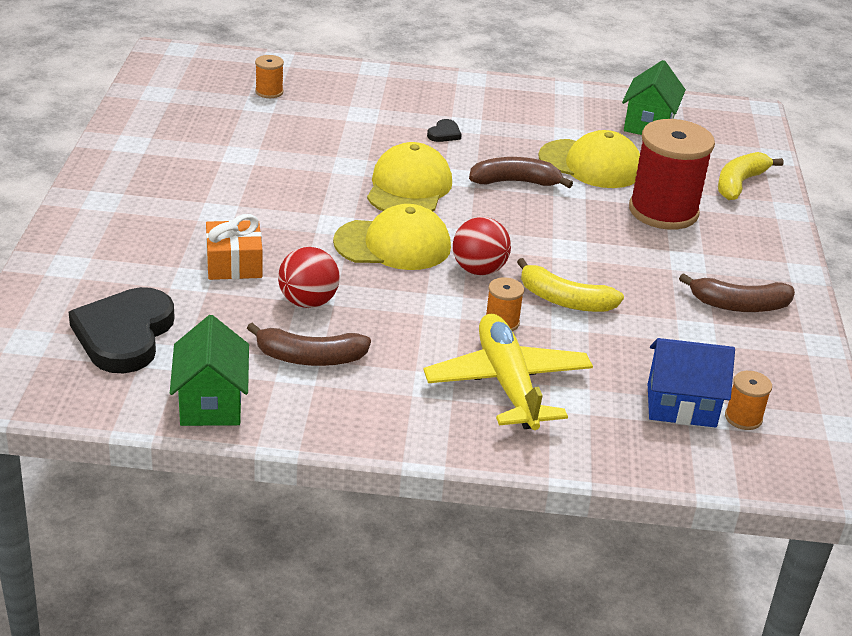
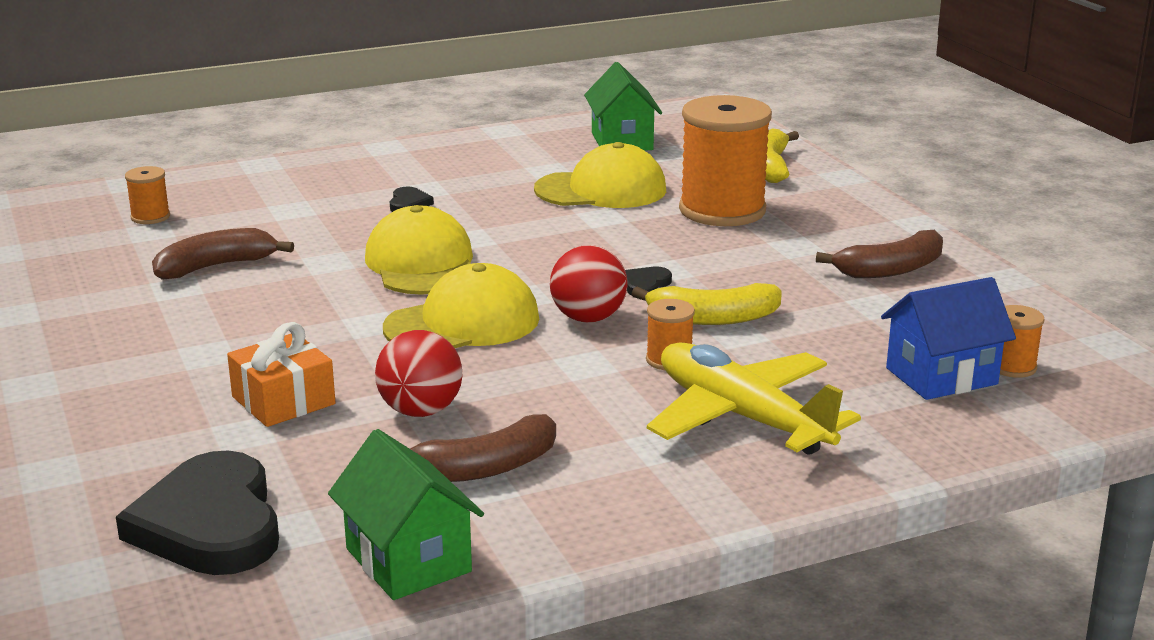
camera: 25 degrees left, 10 degrees down
brown banana [469,157,573,188] -> brown banana moved to [152,228,294,280]
red spool [629,119,715,230] -> orange spool [679,95,772,226]
none -> black heart [625,267,672,295]

